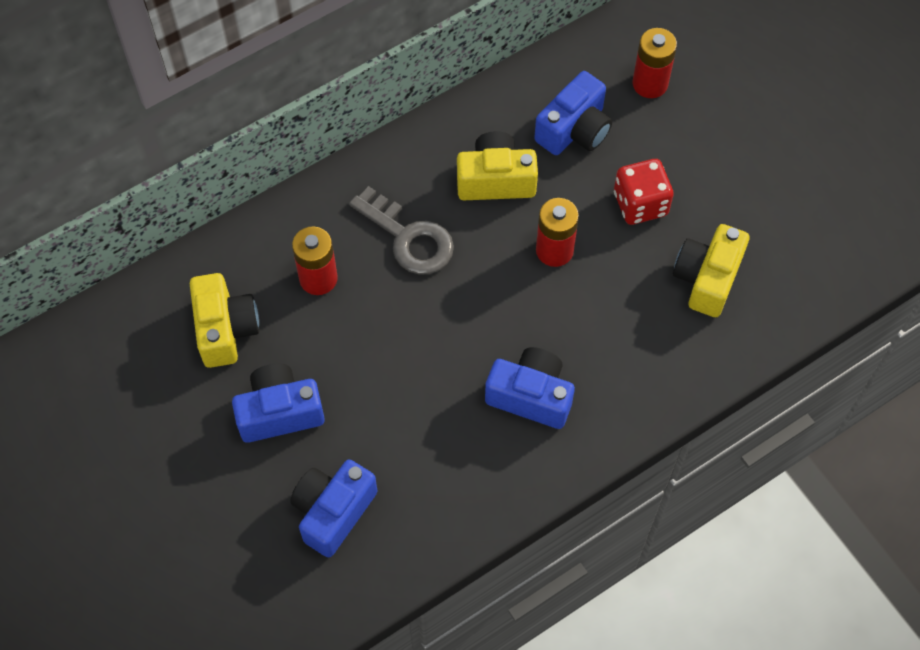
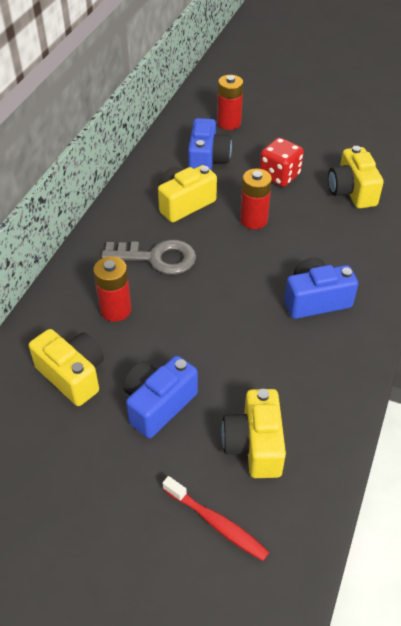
camera: 35 degrees left, 15 degrees down
blue camera [290,459,377,557] -> yellow camera [221,389,286,478]
none -> red toothbrush [163,476,269,561]

